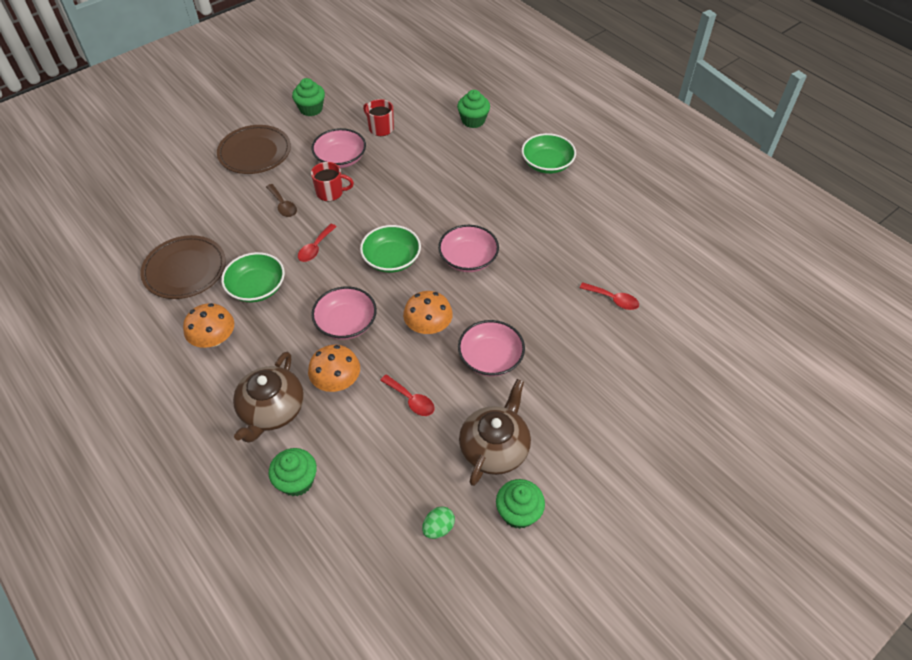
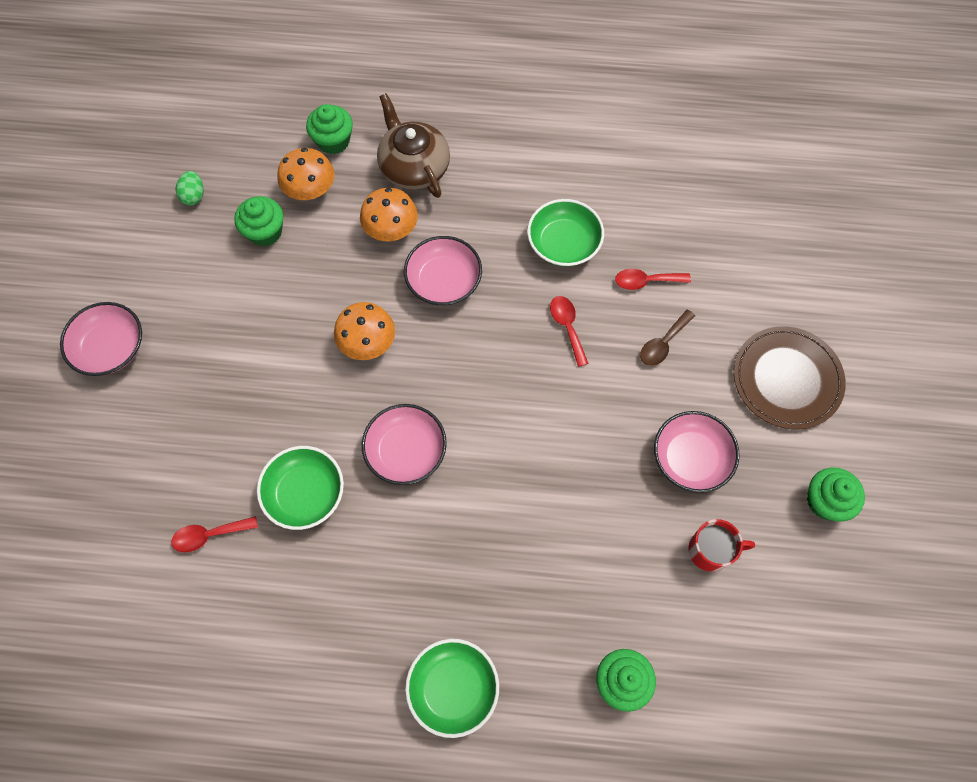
camera: 135 degrees right, 15 degrees up
brown plate [141,235,226,299] -> none
orange mushroom [183,303,234,348] -> orange mushroom moved to [277,148,335,200]
brown spoon [266,184,297,217] -> brown spoon turned 60 degrees counterclockwise [640,310,695,366]
red mug [311,162,354,201] -> none
green bowl [360,225,421,273] -> green bowl moved to [257,446,344,530]
red spoon [380,374,434,416] -> red spoon moved to [615,269,691,290]
pink bowl [458,320,525,377] -> pink bowl moved to [60,302,142,376]
brown teapot [459,379,531,486] -> none
green cupcake [496,479,545,529] -> green cupcake moved to [234,196,283,246]

